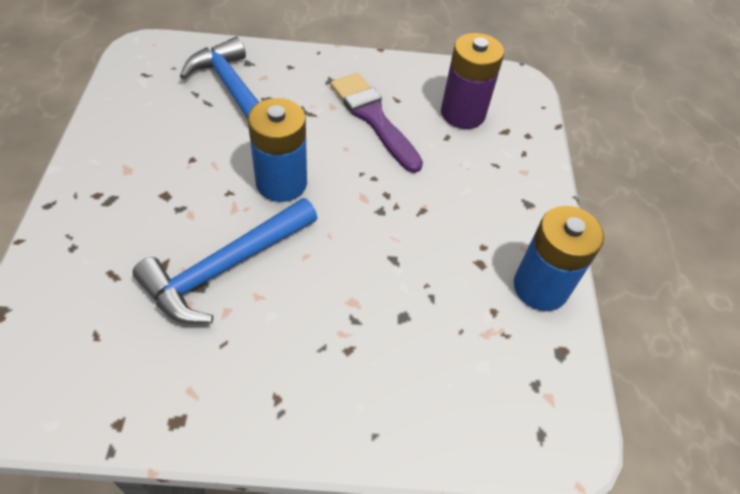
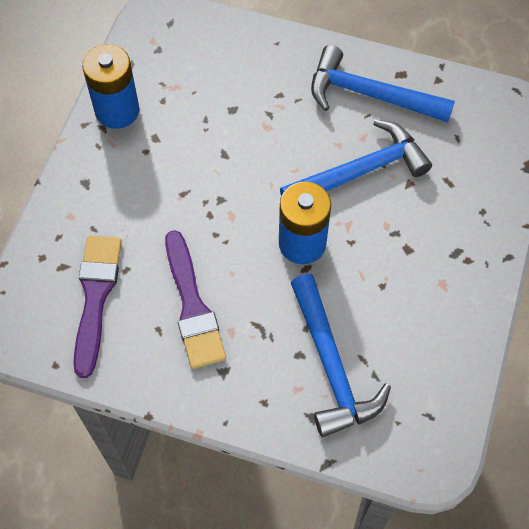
camera: 160 degrees left, 10 degrees up
purple battery [441,33,504,129] -> purple brush [73,236,122,378]
none -> blue hammer [311,45,455,122]

